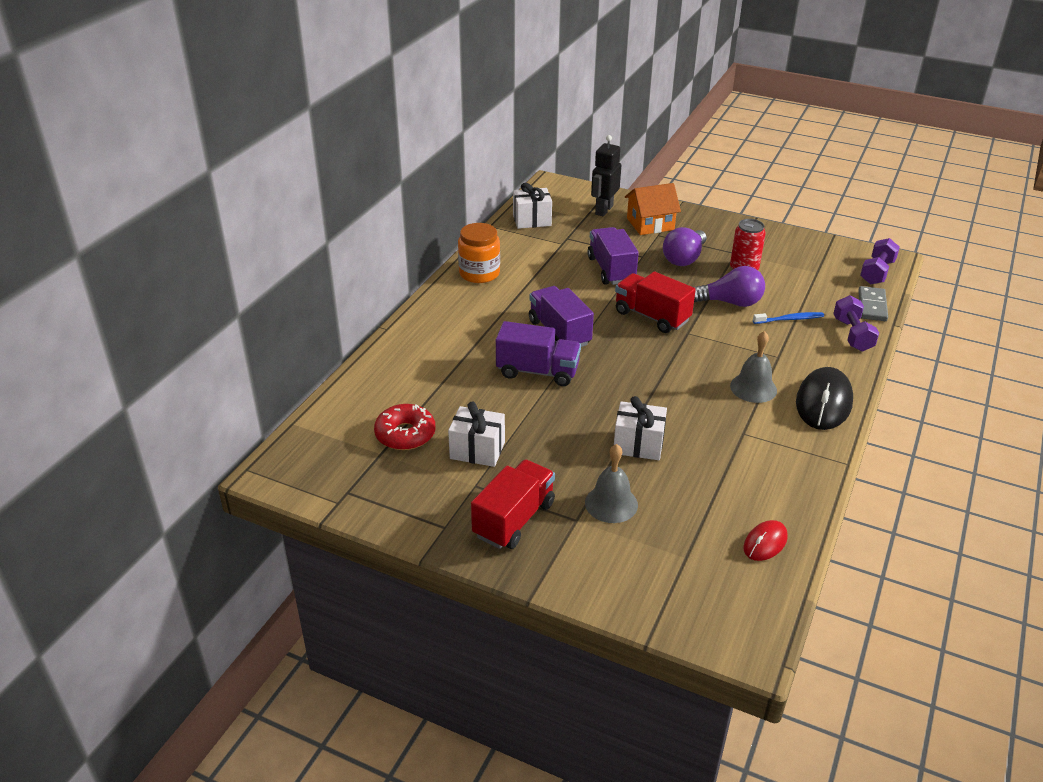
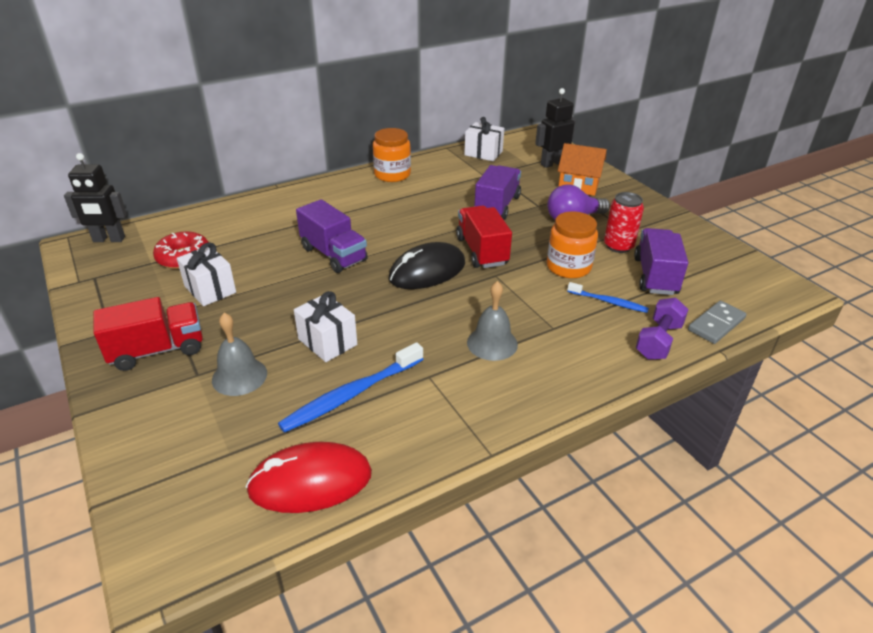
camera: 35 degrees right, 0 degrees up
purple truck [529,286,594,347] -> purple truck moved to [634,228,688,295]
purple light bulb [694,266,765,307] -> orange jar [547,212,598,278]
red mouse [743,520,788,561] -> red mouse [246,442,372,513], size x1.80
black mouse [796,367,853,430] -> black mouse moved to [388,242,465,289]
purple dumbbell [860,238,900,285] -> none
none -> black robot [64,153,127,242]
none -> blue toothbrush [278,342,423,433]

